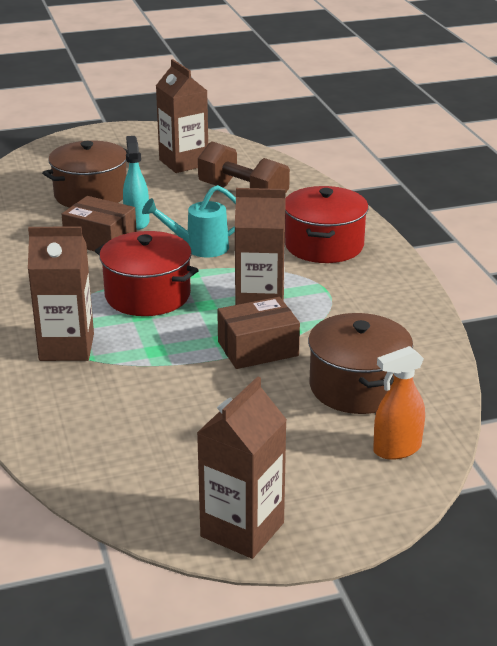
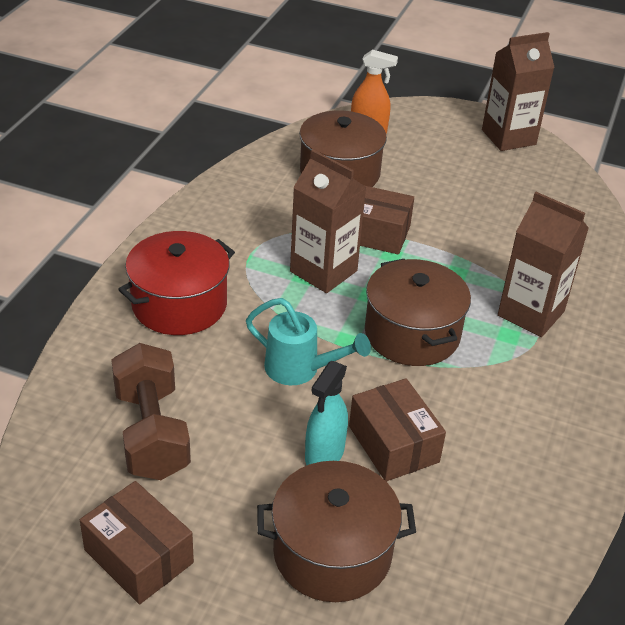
camera: 145 degrees left, 10 degrees up
red pot [95,231,199,316] -> brown pot [365,259,471,366]
brown carton [156,59,208,173] -> brown box [80,481,194,604]

